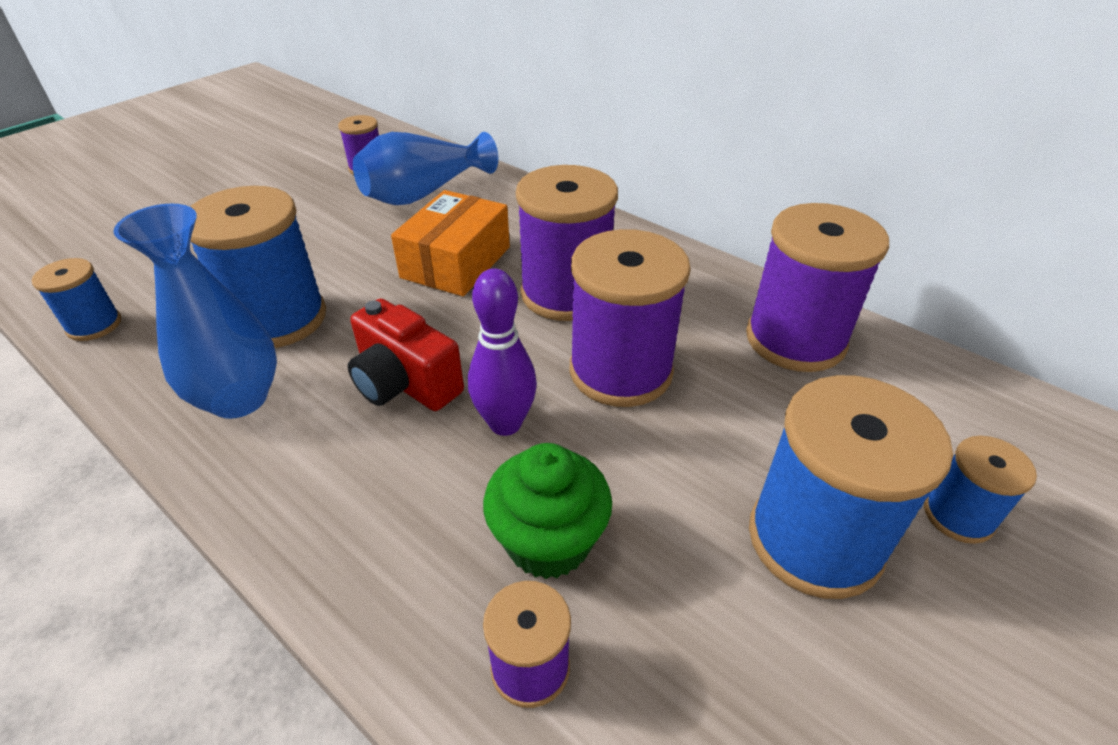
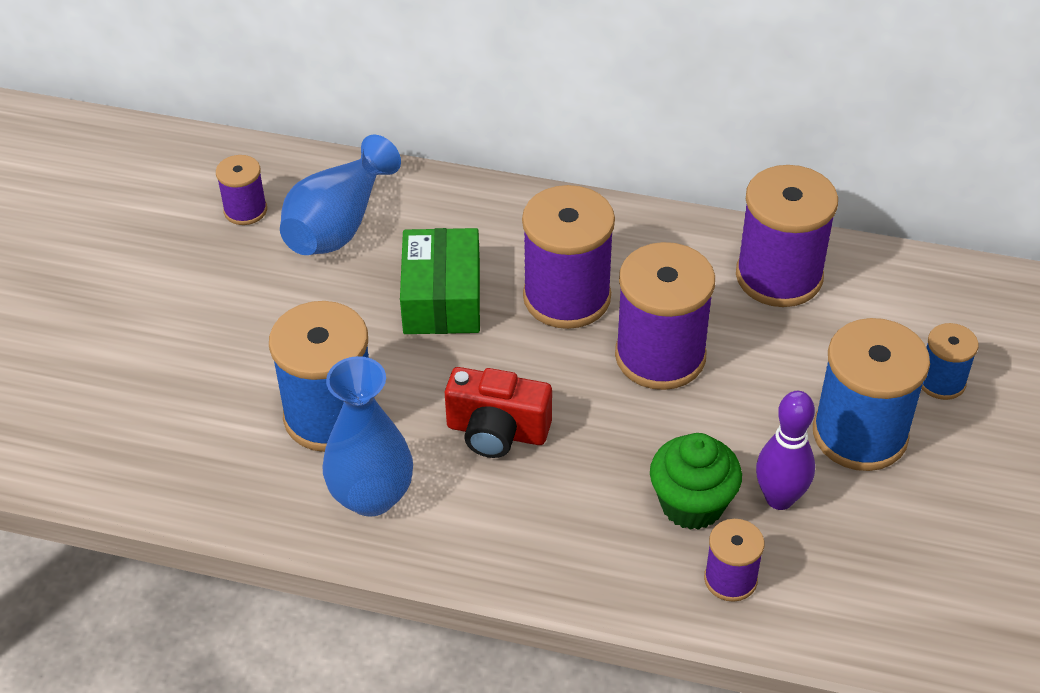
camera: 25 degrees left, 5 degrees up
blue spool [32,258,121,341] -> none
orange box [391,190,510,296] -> green box [400,228,480,334]
purple bowling pin [468,269,537,436] -> purple bowling pin moved to [756,391,815,510]

